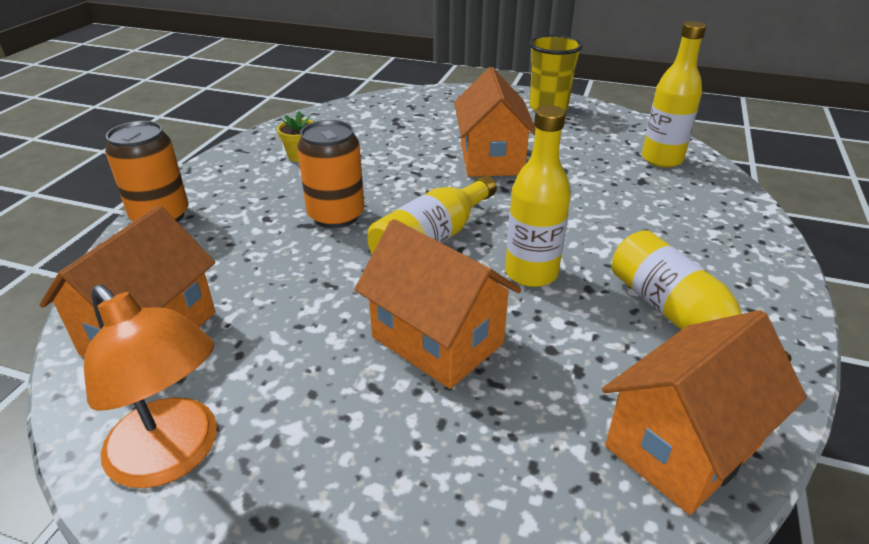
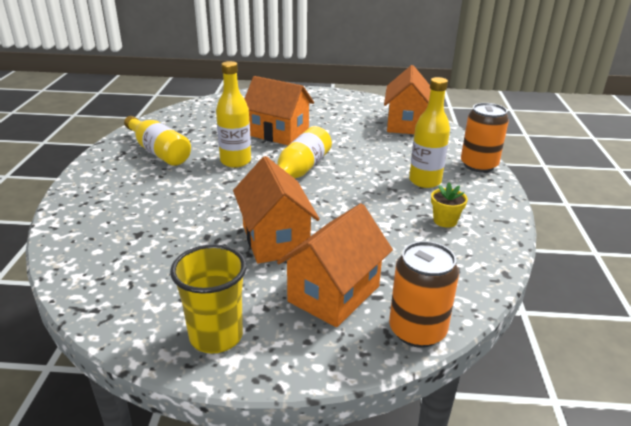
camera: 165 degrees right, 5 degrees down
orange lamp [84,284,217,488] -> none
orange can [297,120,364,228] -> orange can moved to [389,241,459,348]
orange house [602,310,807,515] -> orange house moved to [277,203,393,327]
yellow bottle [642,21,706,167] -> yellow bottle moved to [409,77,450,188]

